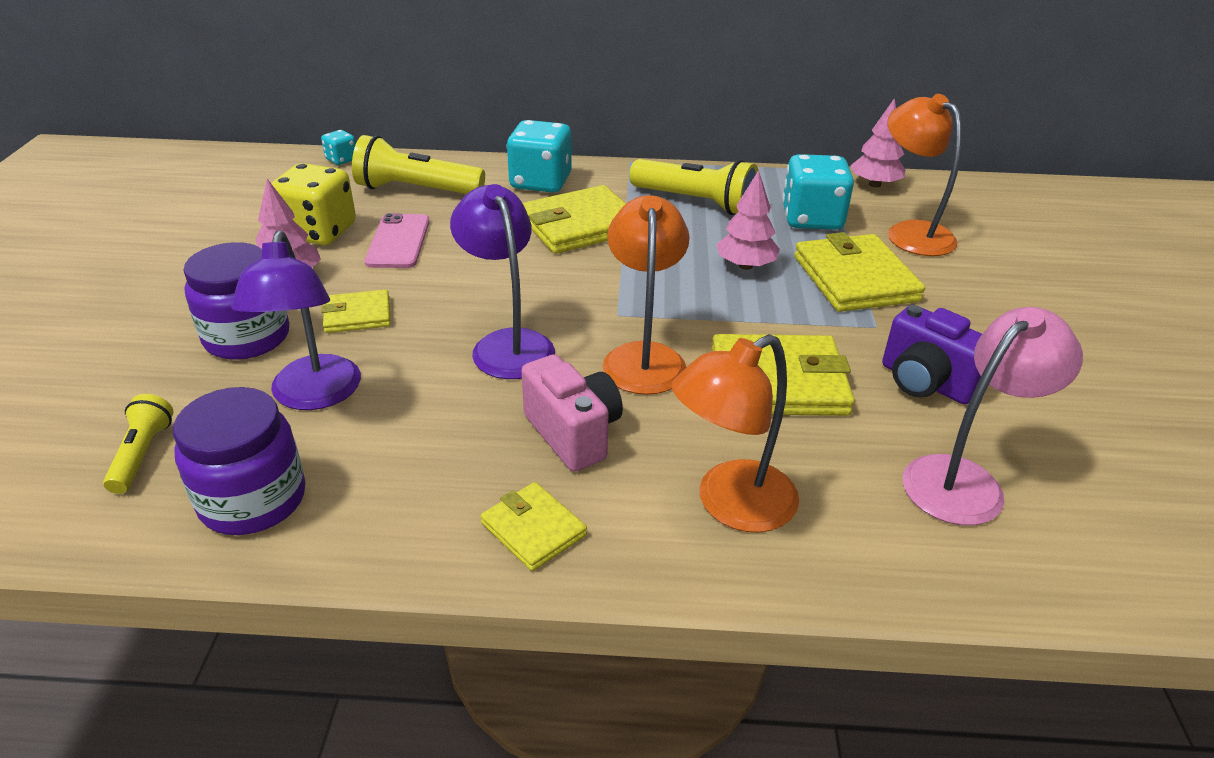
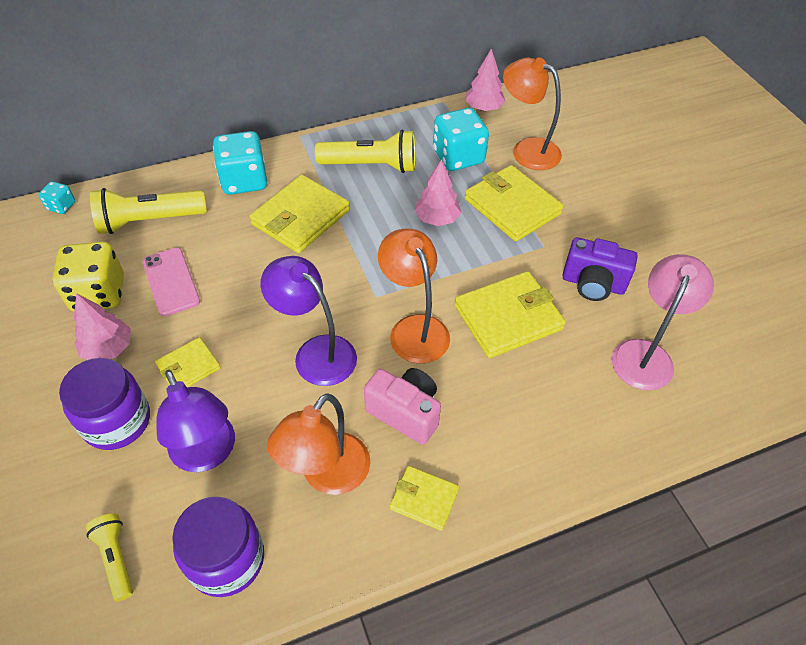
camera: 25 degrees left, 15 degrees up
orange lamp [671,334,799,533] -> orange lamp moved to [267,393,370,495]

